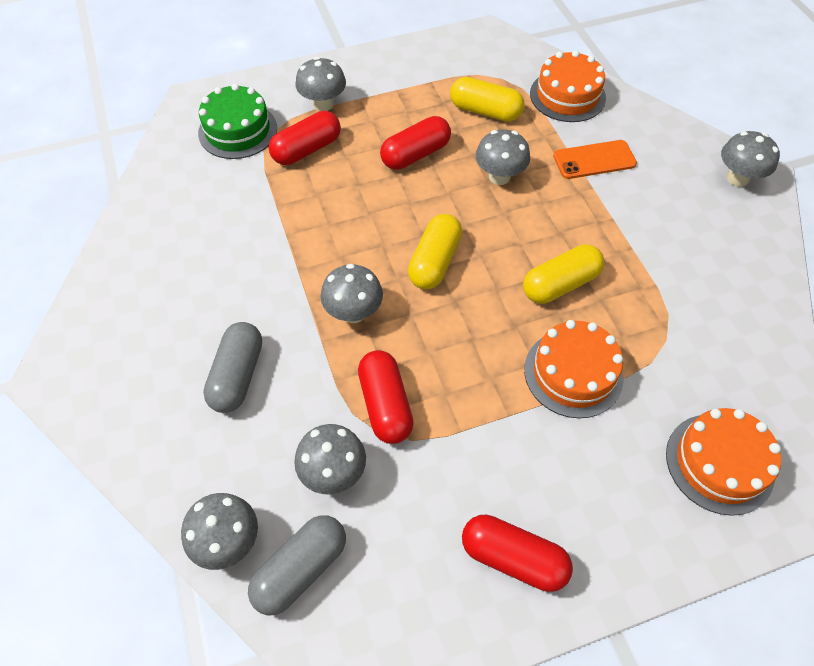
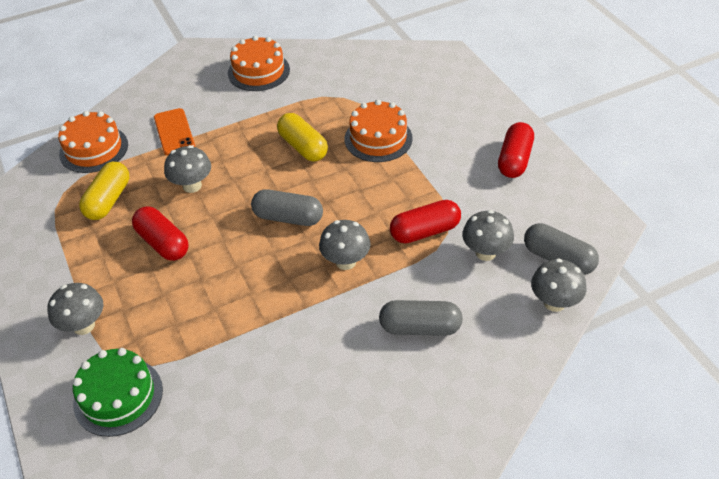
camera: 95 degrees left, 10 degrees down
red capsule [269,111,341,165] -> none
yellow capsule [408,214,462,289] -> grey capsule [251,190,323,226]
orange cake [666,408,781,516] -> orange cake moved to [228,36,290,91]
grey mushroom [721,131,780,187] -> none

